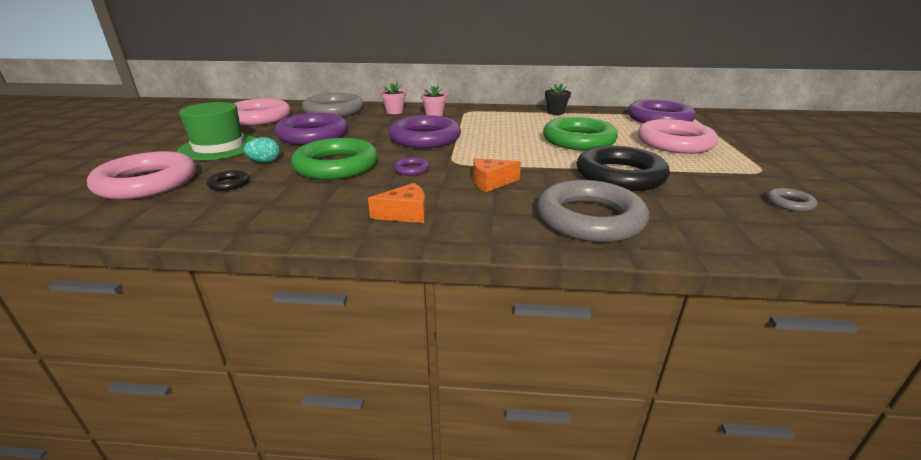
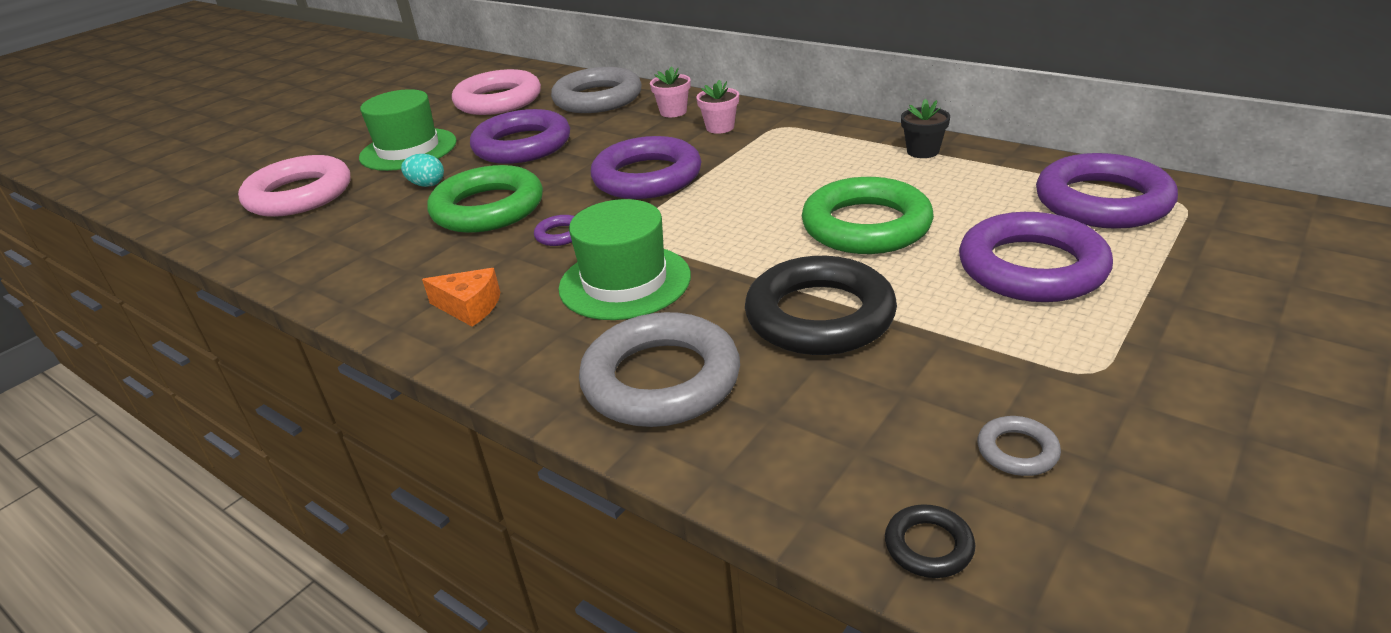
camera: 35 degrees right, 5 degrees up
black ring [207,170,249,191] -> black ring moved to [885,504,975,578]
orange cheese [473,158,521,192] -> green hat [559,199,691,320]
pink ring [637,119,718,154] -> purple ring [959,212,1113,302]

